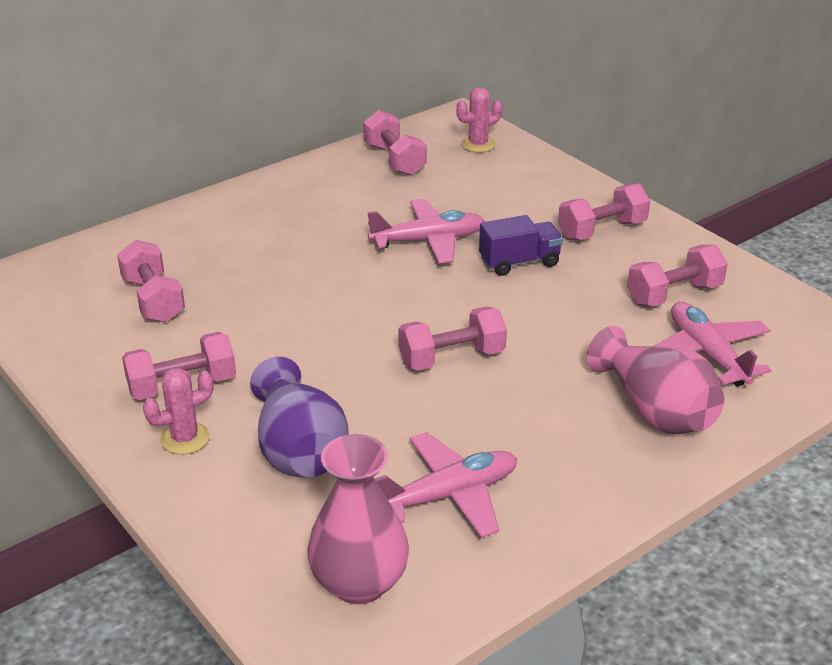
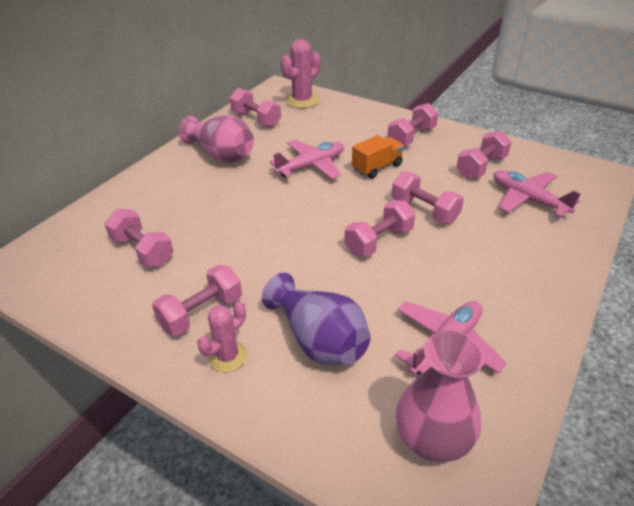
camera: 20 degrees left, 5 degrees up
pink cactus [456,87,503,153] -> pink cactus [281,39,321,108], size x1.54
purple truck [479,215,563,276] -> orange truck [352,135,404,179]
pink vase [587,326,724,434] -> pink vase moved to [178,115,254,163]
none -> pink dumbbell [392,171,464,224]

